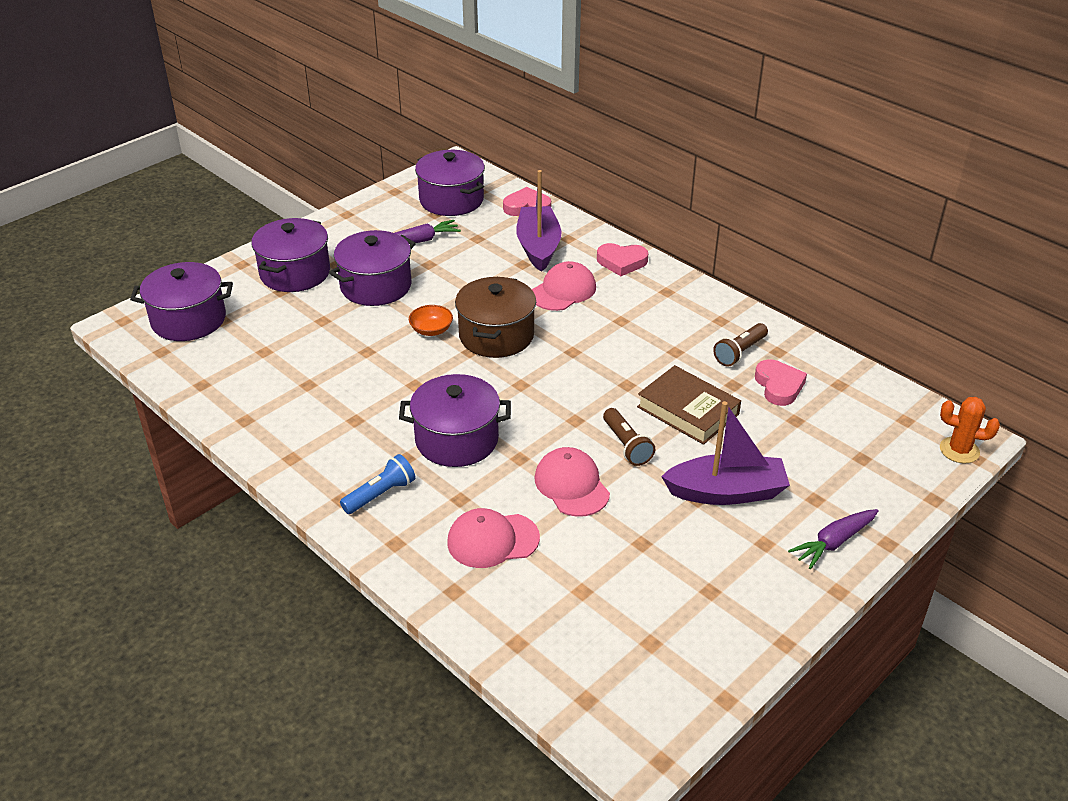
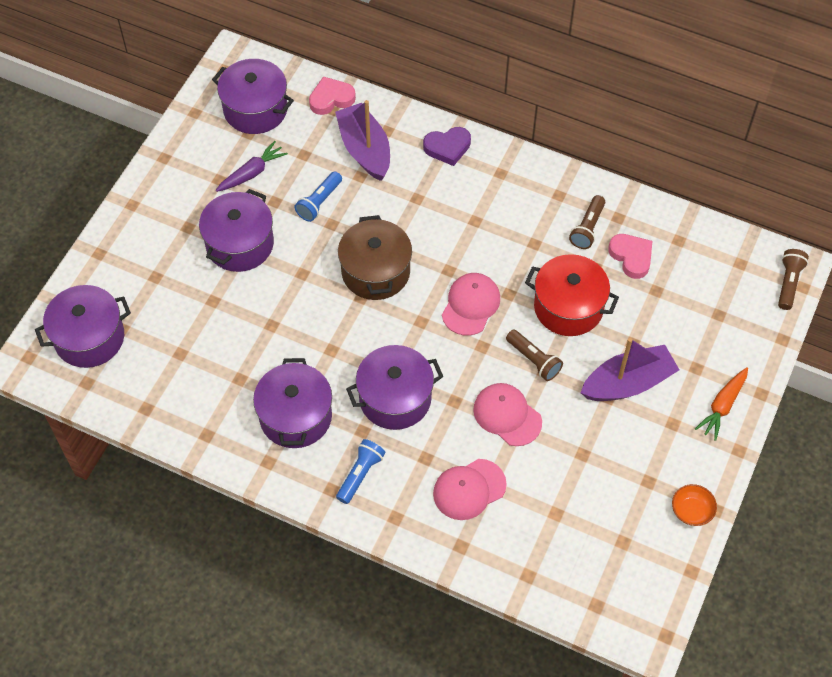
camera: 20 degrees left, 20 degrees up
purple pot [251,218,330,292] -> purple pot moved to [253,358,332,448]
orange bowl [409,305,453,336] -> orange bowl moved to [672,484,717,526]
pink cap [532,261,596,311] -> pink cap moved to [442,273,500,335]
pink heart [597,243,648,276] -> purple heart [423,127,471,166]
brown book [637,365,741,445] -> red pot [525,254,619,336]
purple carrot [788,509,879,569] -> orange carrot [695,367,748,441]
orange cactus [940,397,1000,463] -> brown flashlight [778,249,809,310]
none -> blue flashlight [295,171,342,222]

